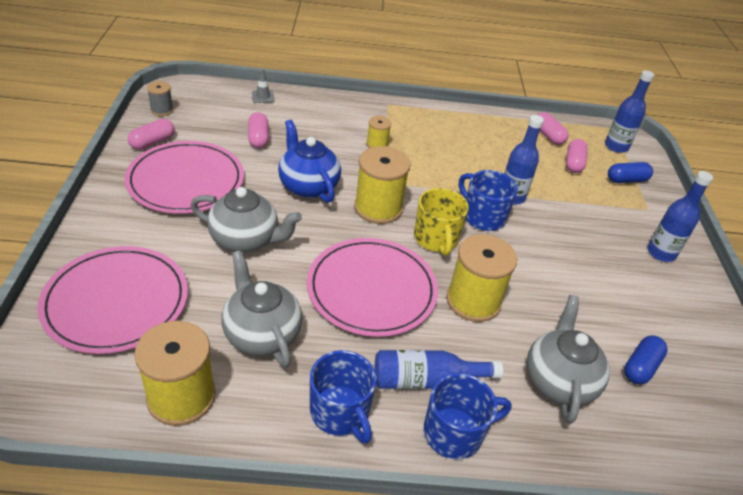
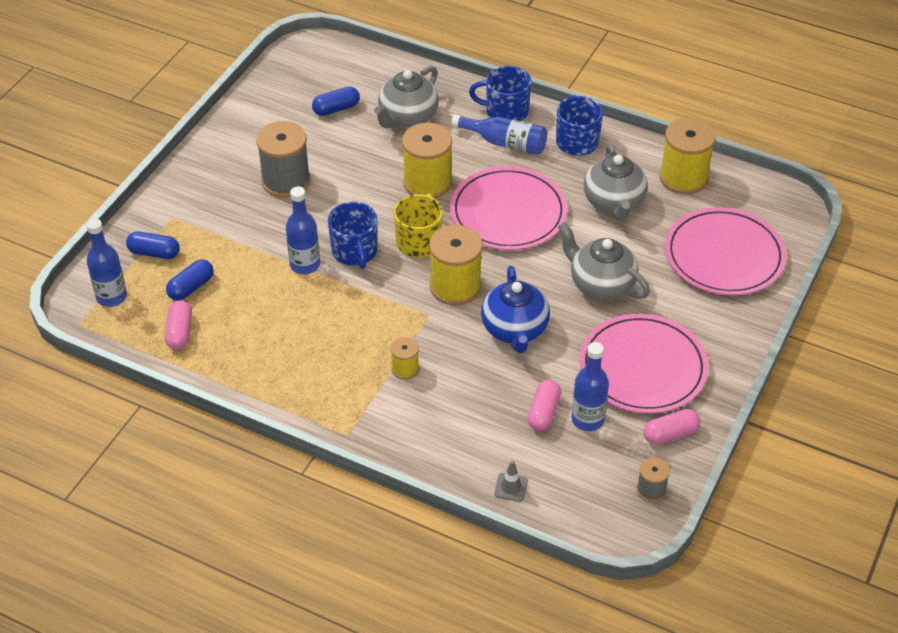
camera: 150 degrees left, 5 degrees up
pink capsule [566,139,588,173] -> blue capsule [166,259,214,301]
blue bottle [648,171,713,262] -> blue bottle moved to [571,342,609,431]
none -> grey spool [256,121,310,198]

